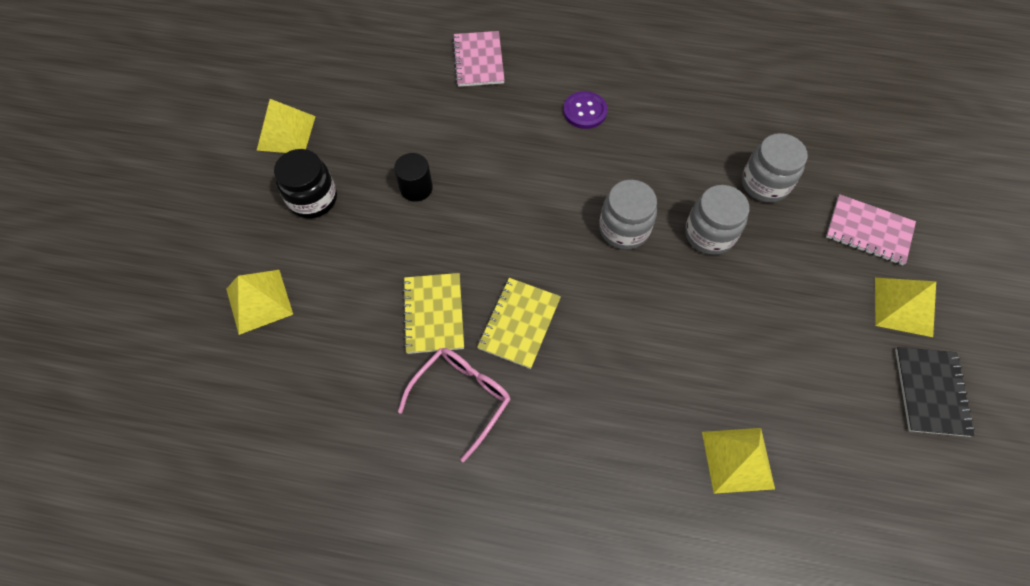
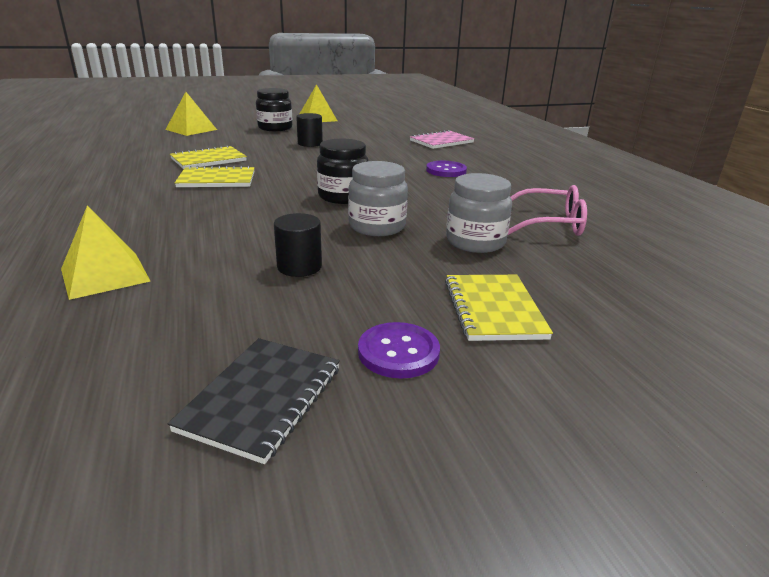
camera: 60 degrees right, 35 degrees down
pink glasses [398,348,511,462] -> pink glasses moved to [508,185,587,236]
grey jar [599,180,657,250] -> black jar [317,139,368,204]
pink notebook [826,194,916,265] -> yellow notebook [445,275,553,341]
yellow pyramid [875,278,936,337] -> purple button [358,322,440,379]
black notebook [895,347,975,437] -> black notebook turned 45 degrees counterclockwise [168,338,340,464]
none -> black cylinder [274,213,322,277]

